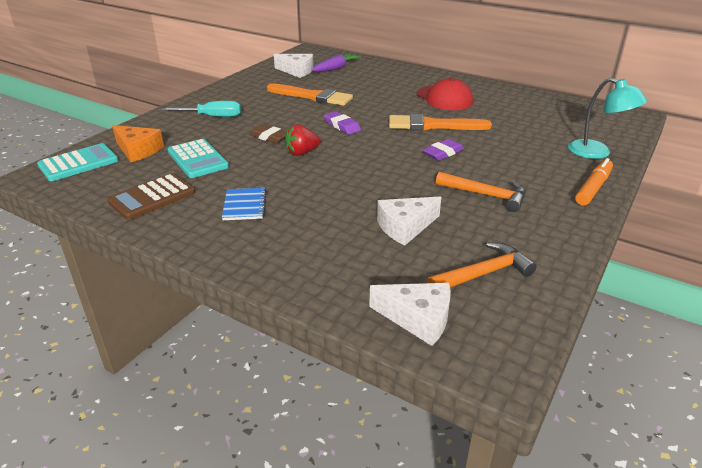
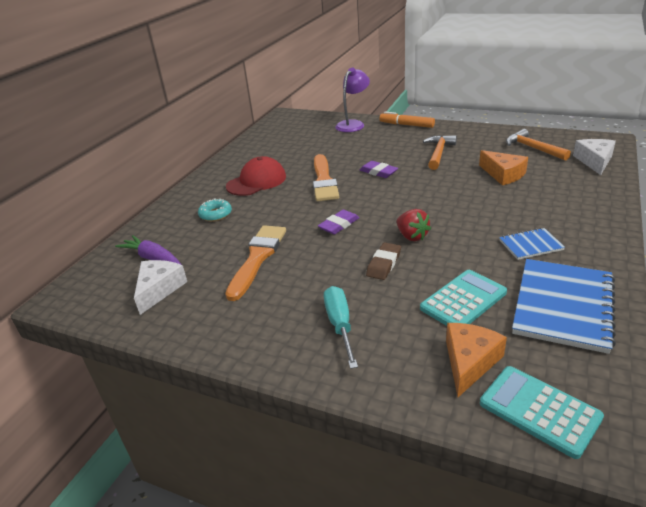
camera: 95 degrees left, 0 degrees up
brown calculator [107,173,195,220] -> blue notebook [512,259,616,354]
white cheese [377,196,441,245] -> orange cheese [479,150,528,185]
turquoise lamp [568,78,647,159] -> purple lamp [335,67,370,132]
none -> turquoise donut [198,198,232,222]

